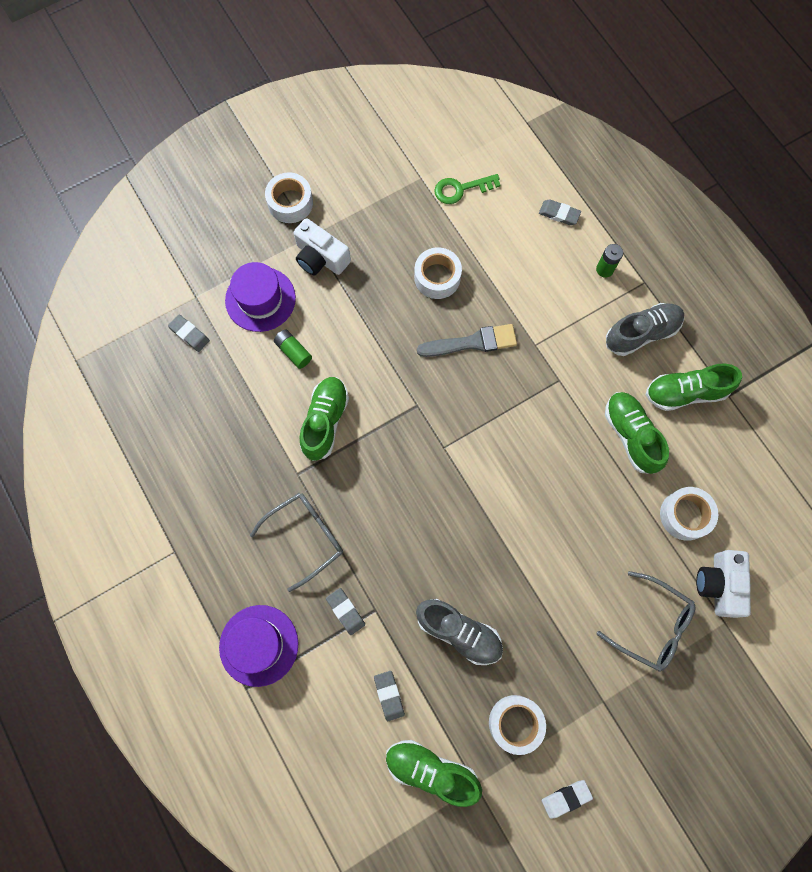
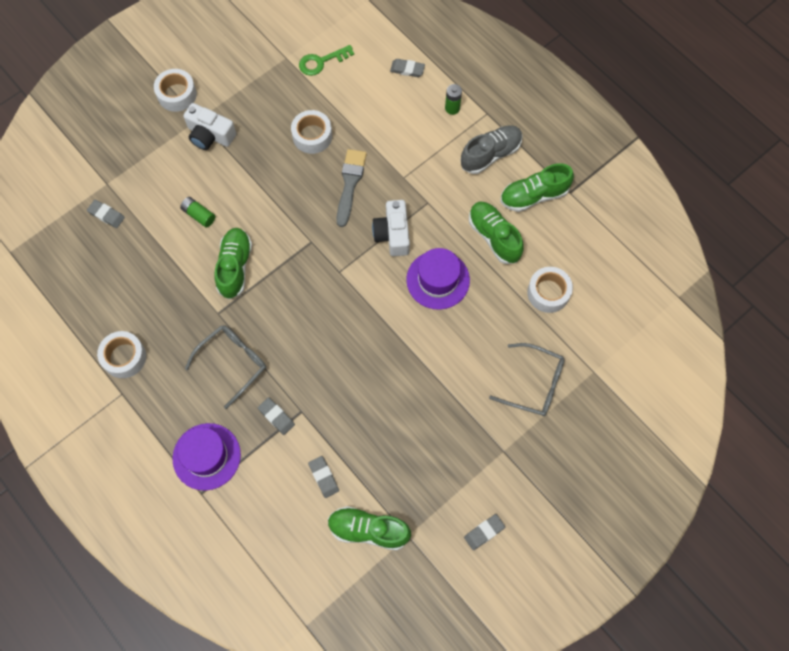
camera: 10 degrees left, 5 degrees down
purple hat [225,262,296,332] -> purple hat moved to [406,248,470,310]
grey shoe [416,599,503,665] -> none
grey brush [417,324,517,357] -> grey brush turned 60 degrees counterclockwise [336,149,367,227]
white tape [489,695,546,755] -> white tape moved to [97,331,146,378]
white eraser [542,780,593,819] -> grey eraser [464,514,505,550]
white camera [696,550,751,618] -> white camera moved to [372,200,410,256]

